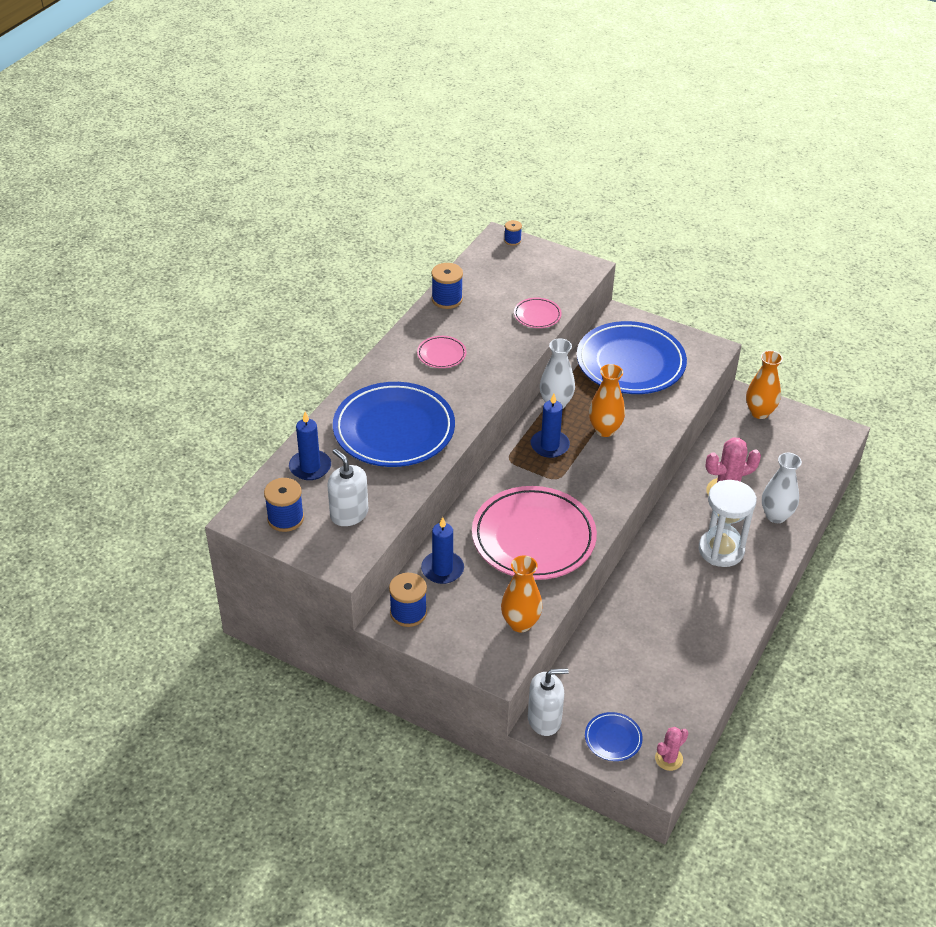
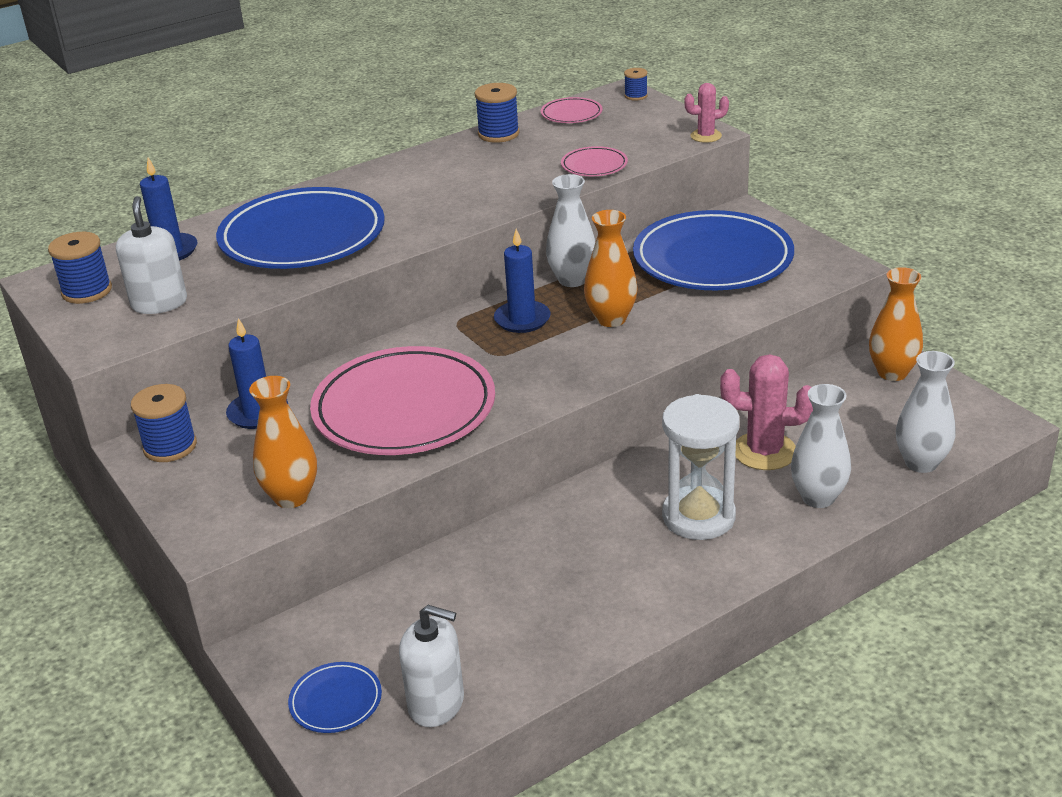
camera: 30 degrees right, 10 degrees down
pink plate [417,336,466,368] -> pink plate moved to [541,97,603,123]
white soap dispenser [528,668,569,736] -> white soap dispenser moved to [399,605,464,727]
pink cactus [655,727,688,771] -> pink cactus moved to [684,83,729,143]
none -> white vase [896,351,955,473]

